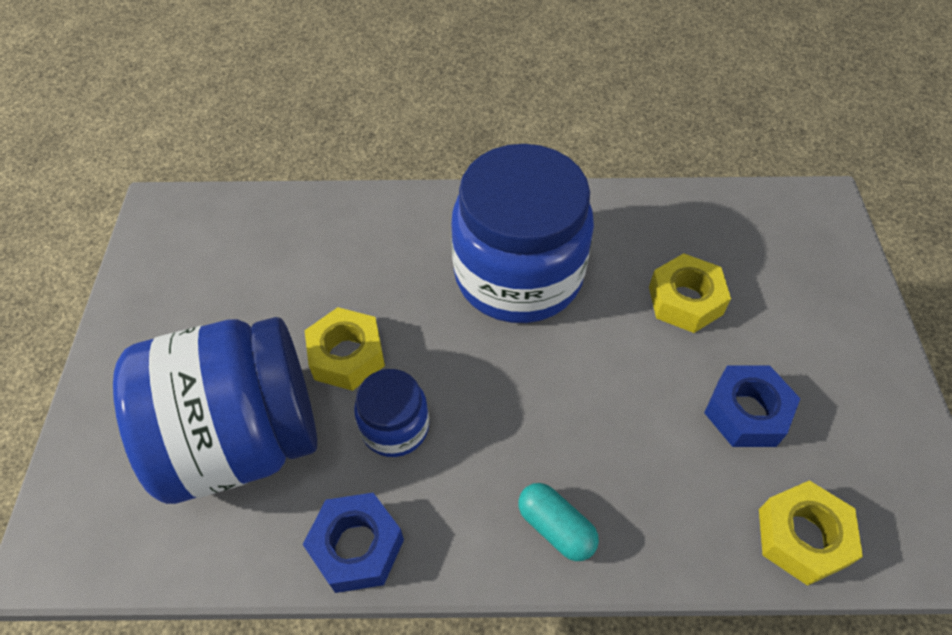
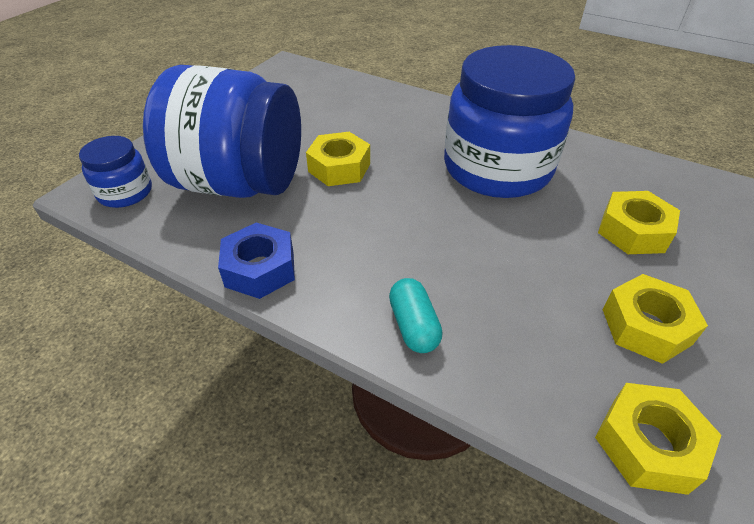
camera: 30 degrees right, 10 degrees down
blue jar [354,369,429,457] -> blue jar moved to [79,136,152,208]
blue nut [704,365,801,447] -> yellow nut [602,274,708,364]

